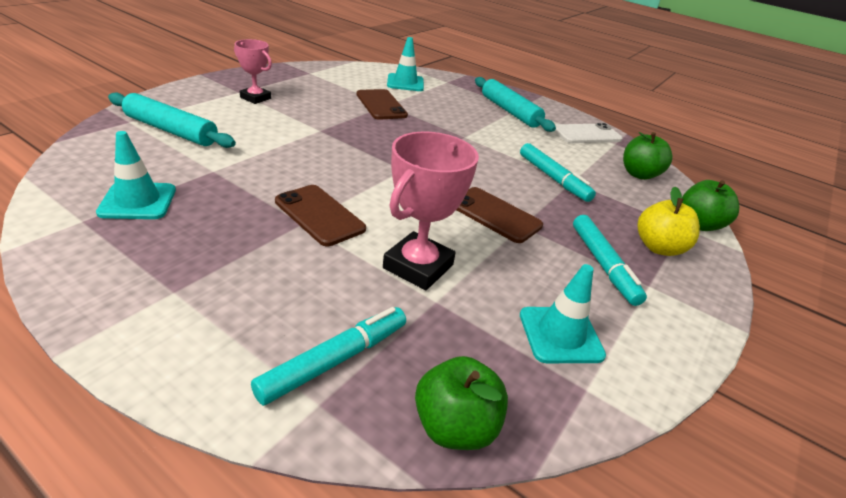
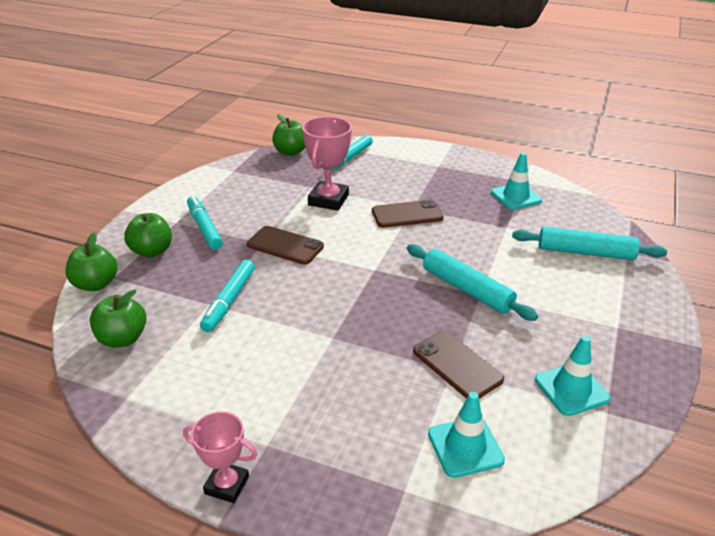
camera: 170 degrees right, 0 degrees up
pink trophy [234,39,272,104] -> pink trophy moved to [183,411,257,503]
brown phone [275,185,366,246] -> brown phone turned 45 degrees counterclockwise [372,199,444,228]
turquoise rolling pin [475,77,556,132] -> turquoise rolling pin moved to [407,244,538,321]
turquoise marker [520,143,596,202] -> turquoise marker turned 120 degrees counterclockwise [200,260,255,332]
turquoise traffic cone [520,264,606,363] -> turquoise traffic cone moved to [535,336,610,416]
white phone [554,123,623,143] -> none
yellow apple [637,187,700,256] -> green apple [124,213,172,257]

